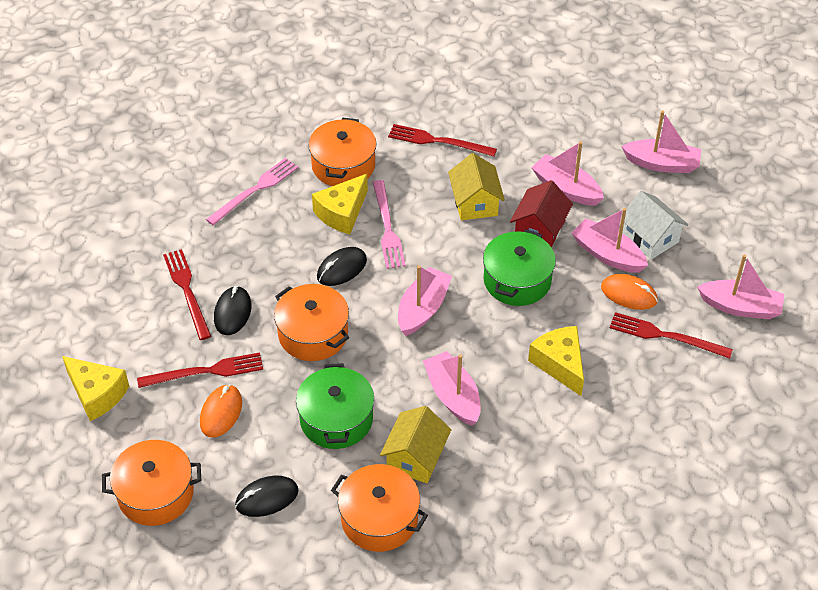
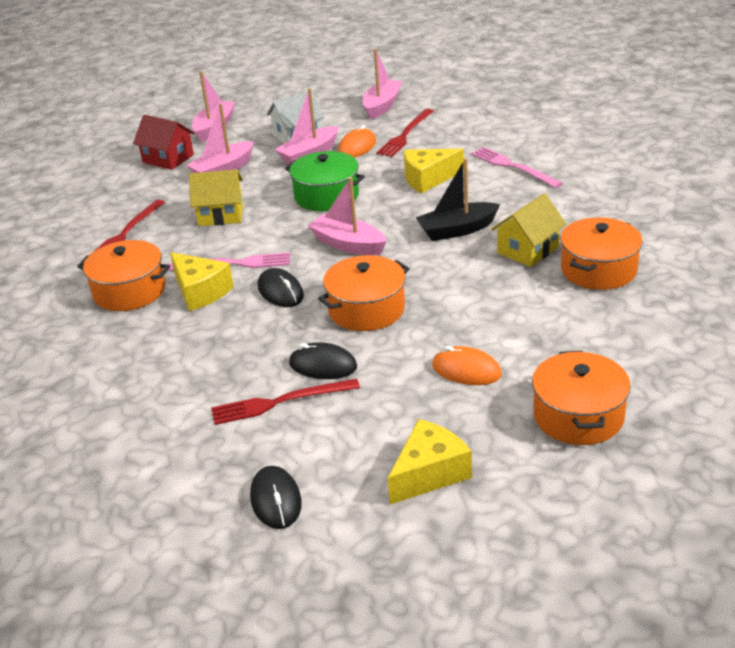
camera: 80 degrees left, 15 degrees down
red fork [137,352,263,388] -> none
pink fork [206,158,298,225] -> pink fork moved to [471,147,563,188]
black mouse [235,476,299,517] -> black mouse moved to [250,466,302,529]
green pot [296,363,374,449] -> none
yellow house [380,406,451,483] -> yellow house turned 75 degrees counterclockwise [491,193,566,267]
pink boat [423,351,481,426] -> black boat [416,158,500,241]
red house [510,180,573,248] -> red house moved to [133,115,195,170]

